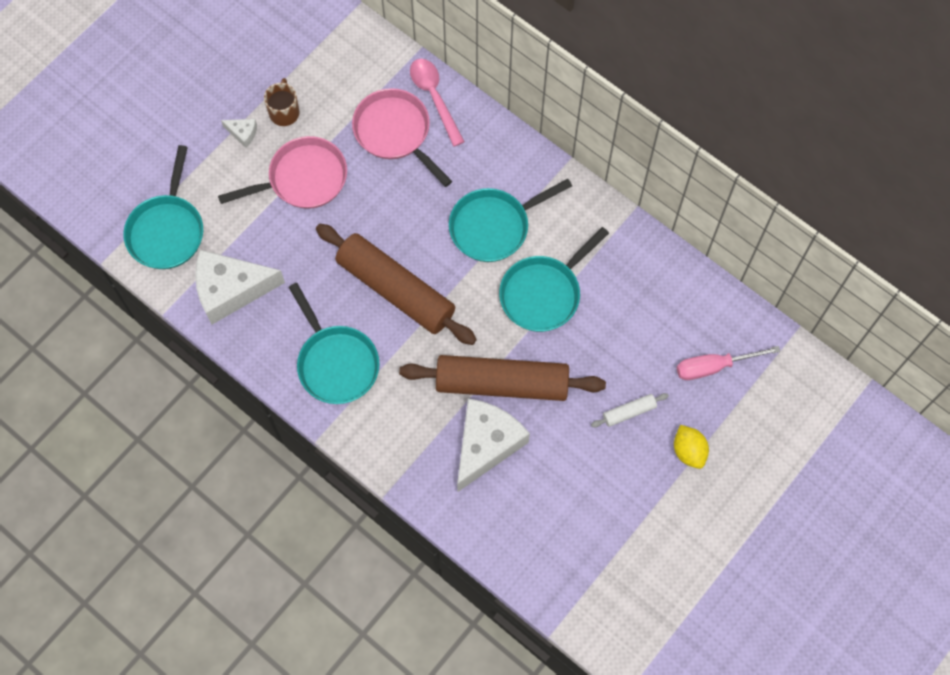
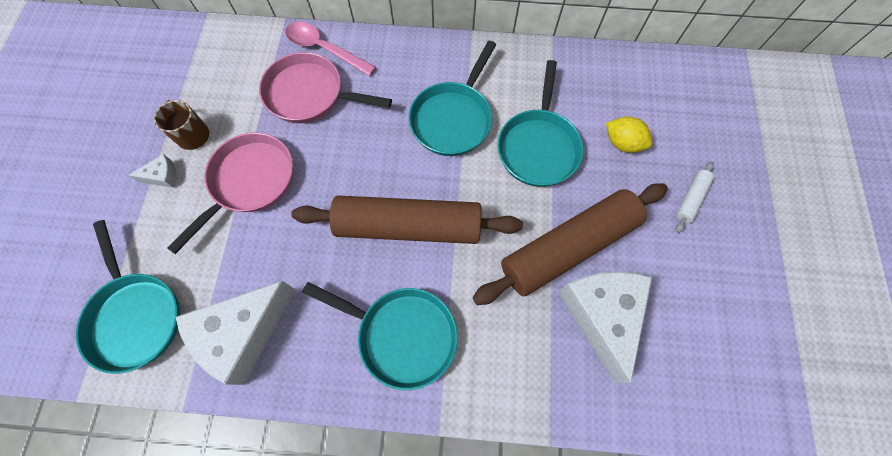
camera: 35 degrees left, 0 degrees up
yellow lemon [674,425,709,469] -> yellow lemon moved to [606,117,653,153]
pink screwdriver [677,346,781,380] -> none

